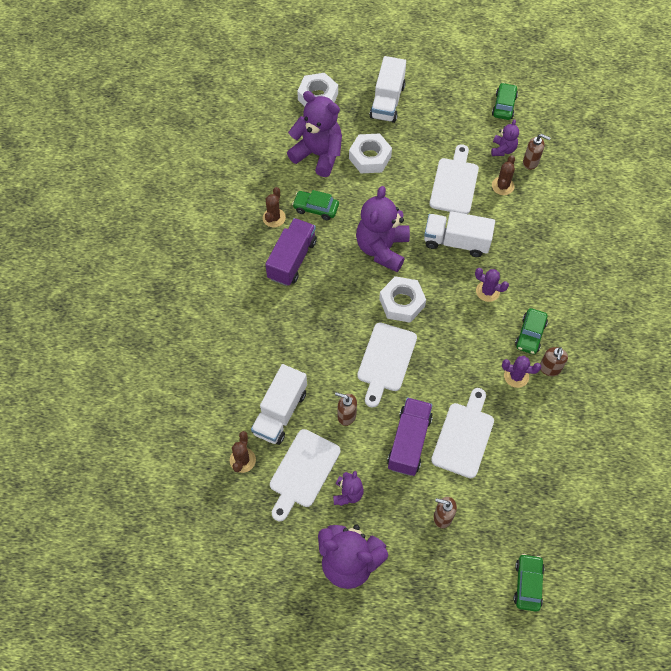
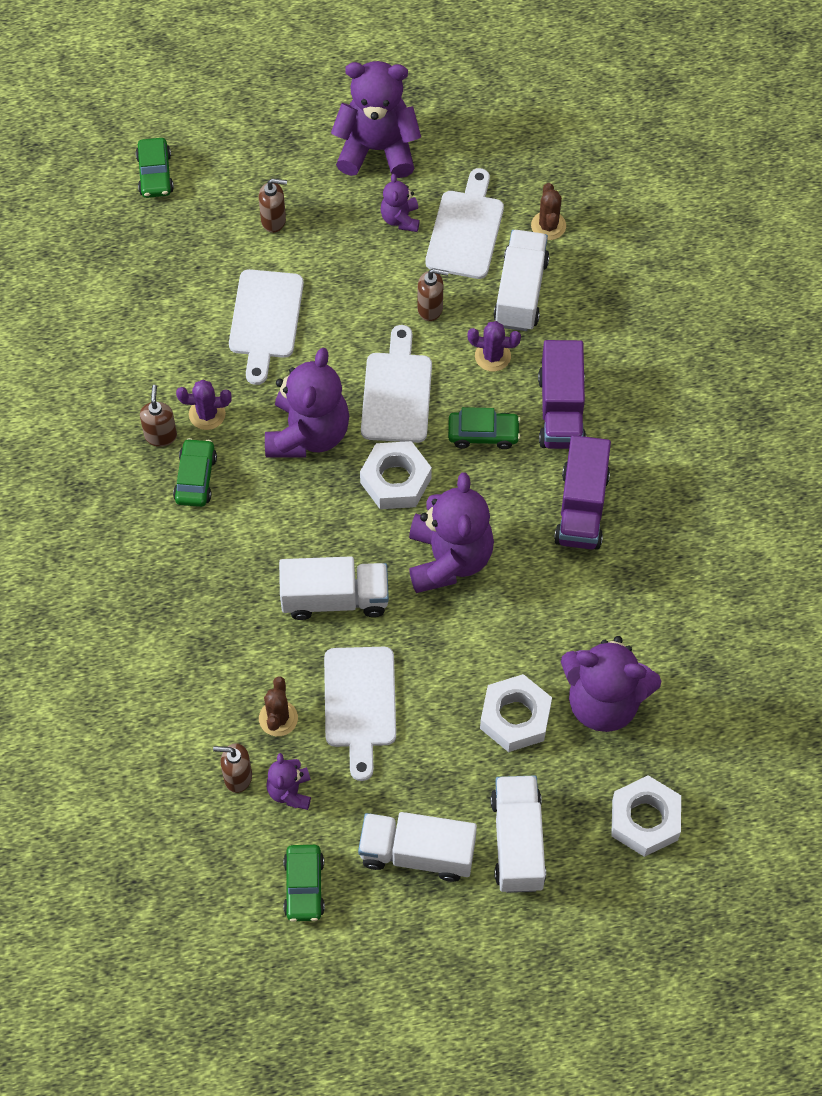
camera: 165 degrees right, 0 degrees up
brown cactus [263,187,286,228] -> none
green car [292,190,339,220] -> green car moved to [448,407,521,449]
purple truck [387,398,433,476] -> purple truck moved to [538,340,586,449]
purple cactus [475,268,509,302] -> purple cactus moved to [467,321,521,372]
none -> purple teddy bear [265,348,349,458]
none -> white truck [358,812,477,882]

